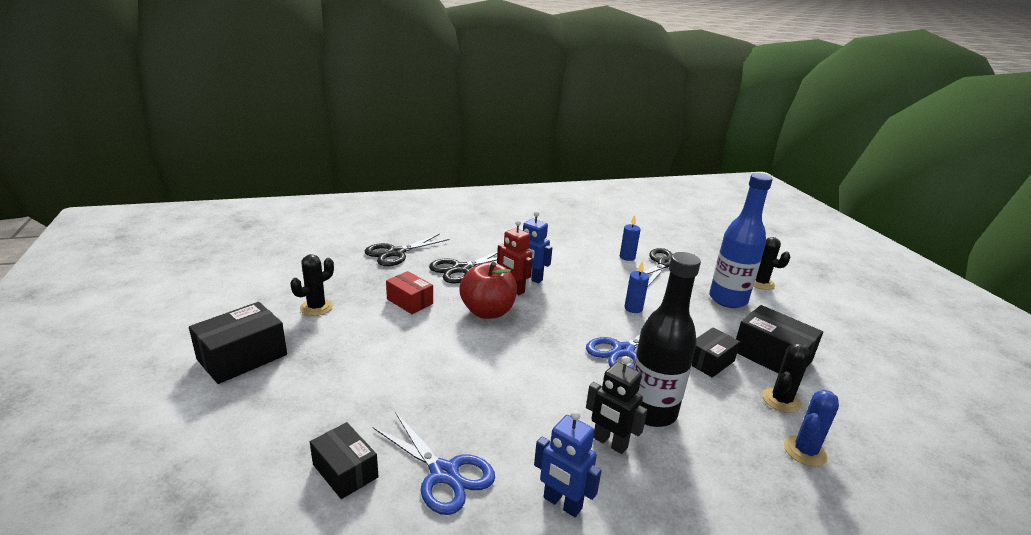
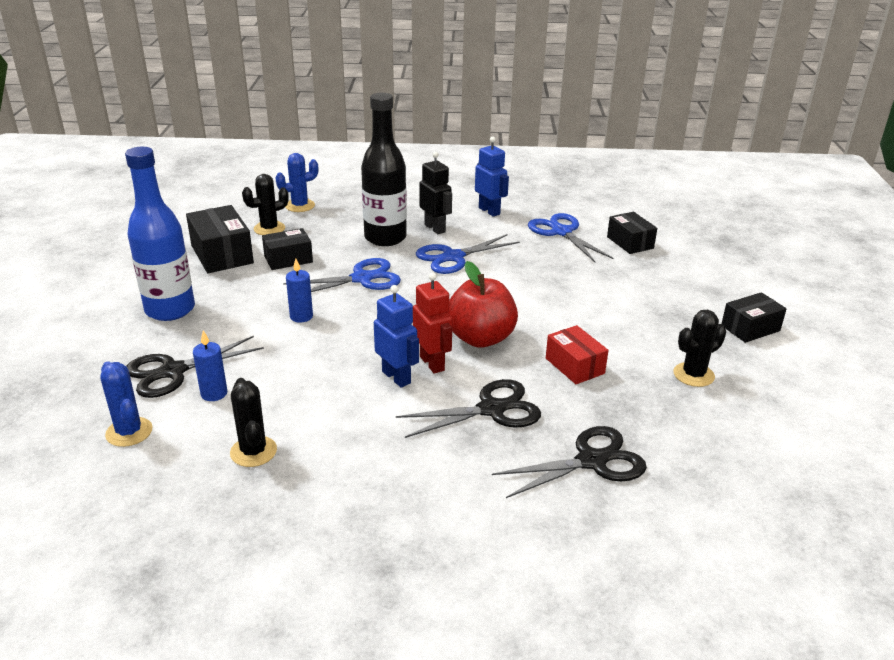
camera: 160 degrees left, 5 degrees up
black box [189,302,287,384] -> black box [722,292,787,343], size x0.66
black cactus [754,237,790,290] -> black cactus moved to [230,378,277,467]
none -> blue cactus [100,361,153,447]
none -> blue scissors [416,234,520,274]

